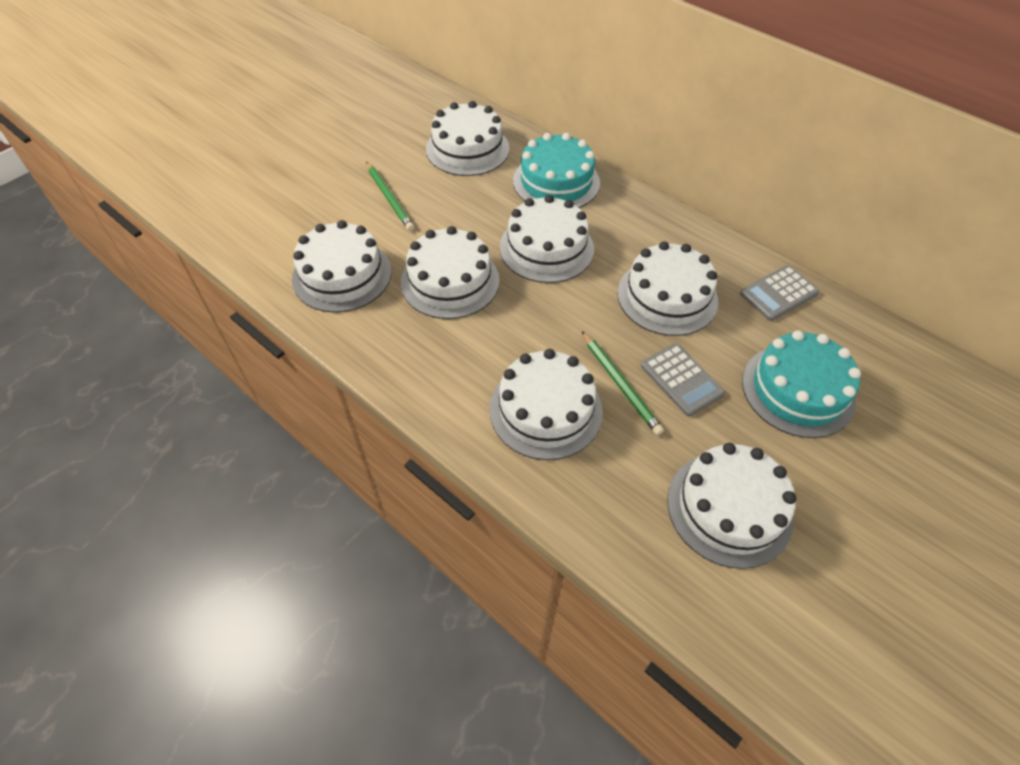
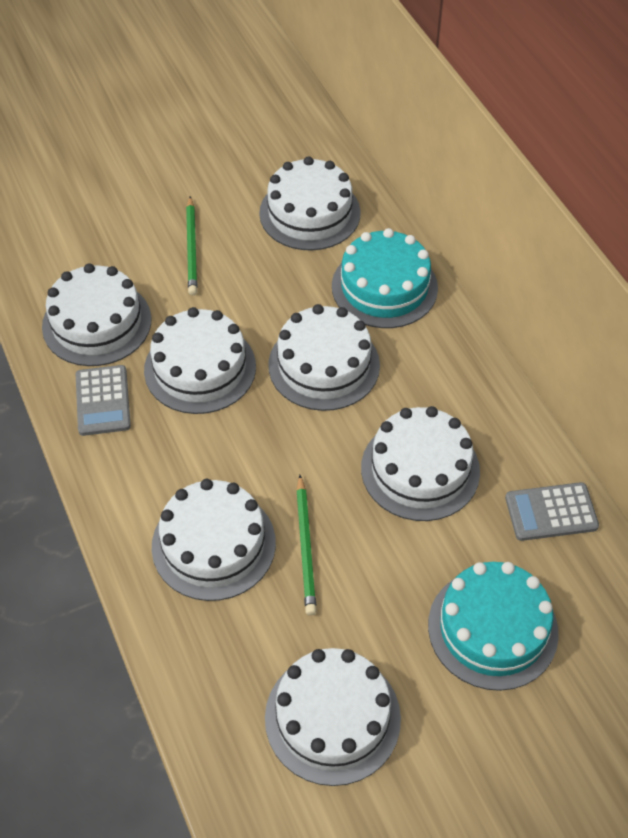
camera: 25 degrees right, 0 degrees up
grey calculator [641,343,725,417] -> grey calculator moved to [76,365,131,436]

